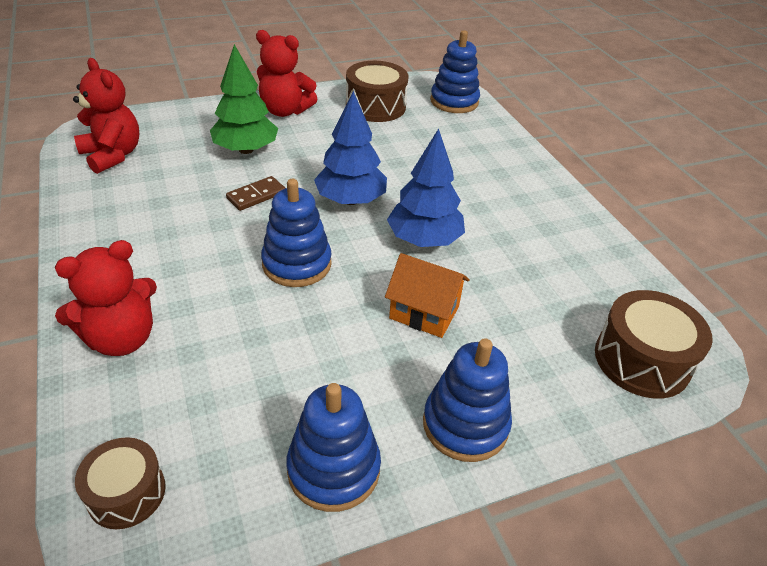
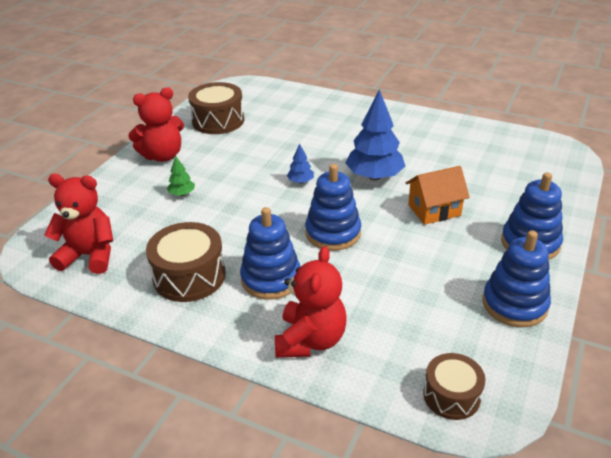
camera: 40 degrees left, 5 degrees down
green tree [210,44,278,154] -> green tree [167,155,195,196], size x0.46
brown domino [226,176,285,211] -> none
blue tree [314,91,387,205] -> blue tree [287,143,314,184], size x0.46
blue stacking toy [430,30,480,113] -> blue stacking toy moved to [240,207,301,300]
brown drum [595,290,713,399] -> brown drum moved to [146,222,226,302]

